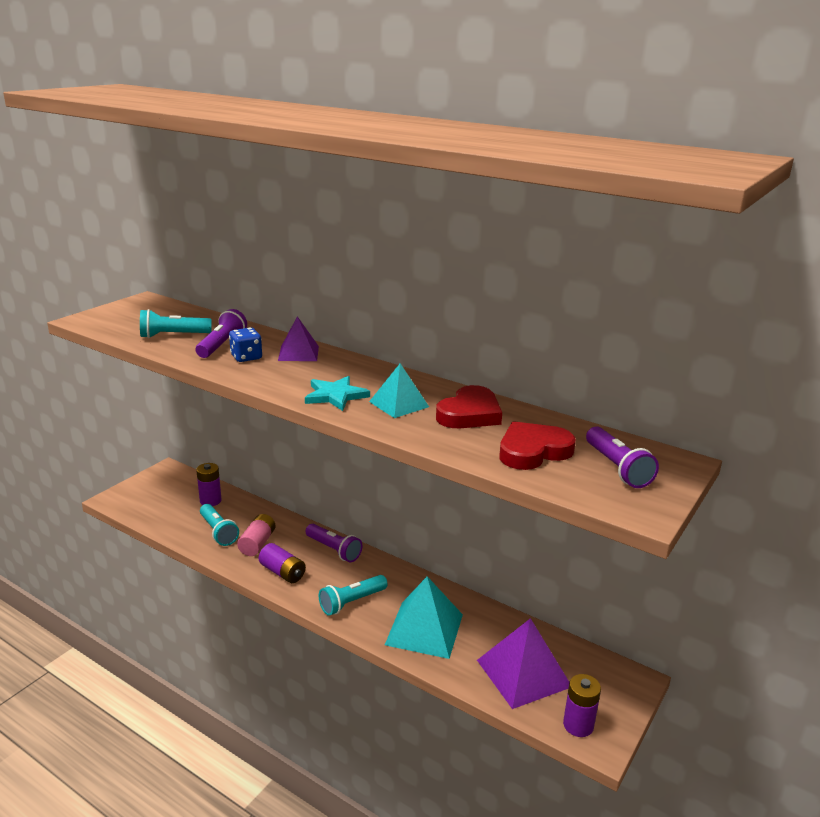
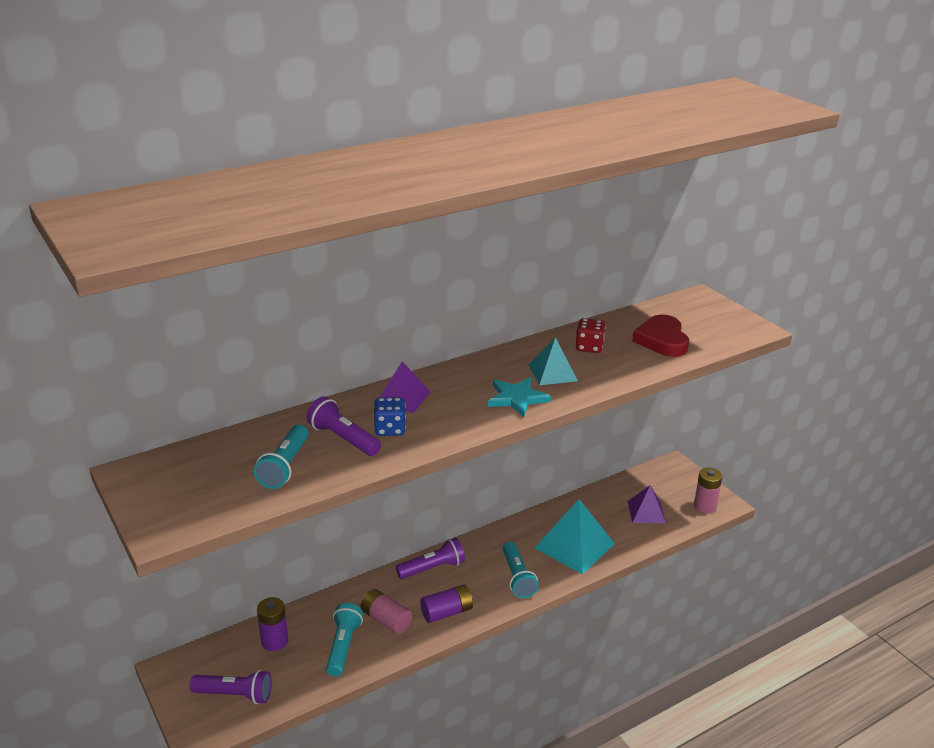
camera: 65 degrees left, 5 degrees up
turquoise flashlight [200,504,239,546] -> turquoise flashlight turned 75 degrees counterclockwise [326,603,363,676]
red heart [436,385,502,428] -> red dice [575,318,606,353]
purple pyramid [477,618,569,709] -> purple pyramid [628,485,666,523], size x0.60
purple battery [563,674,601,737] -> pink battery [694,468,722,513]
purple flashlight [586,427,659,488] -> purple flashlight moved to [190,670,272,704]

